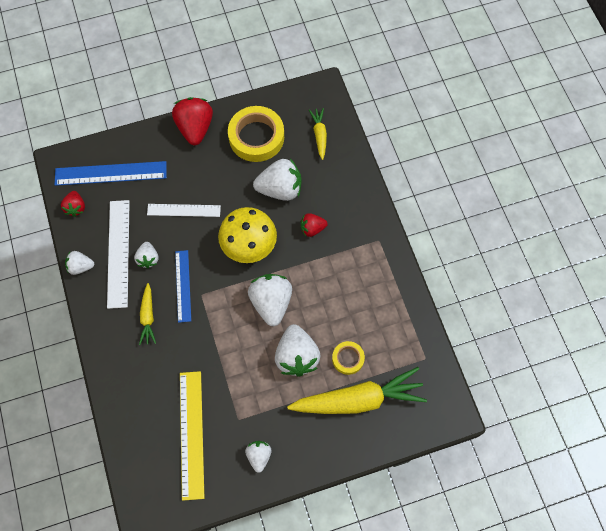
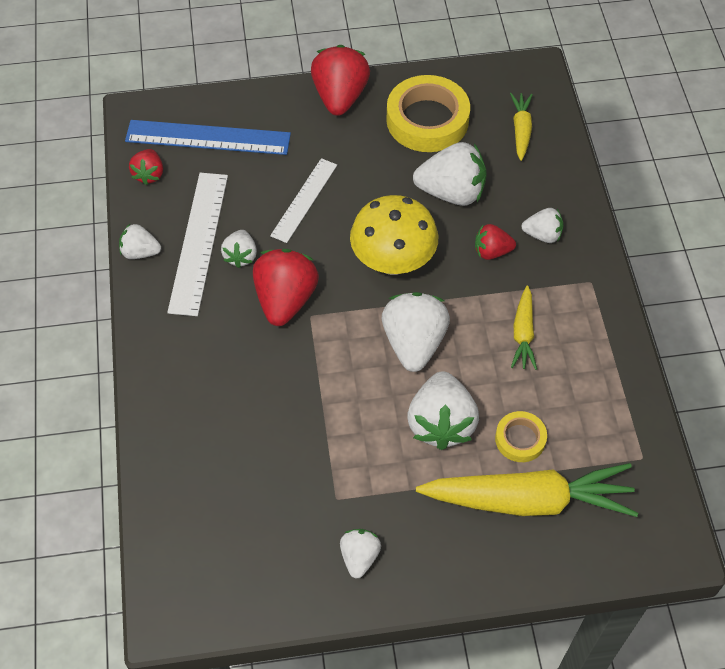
camera: 10 degrees right, 10 degrees down
yellow carrot [139,283,156,345] -> yellow carrot moved to [511,286,537,370]
white ruler [147,204,221,217] -> white ruler turned 75 degrees counterclockwise [270,158,337,243]
blue ruler [175,250,191,323] -> red strawberry [253,249,319,326]
yellow ruler [180,371,204,501] -> none
none -> white strawberry [522,208,563,243]

